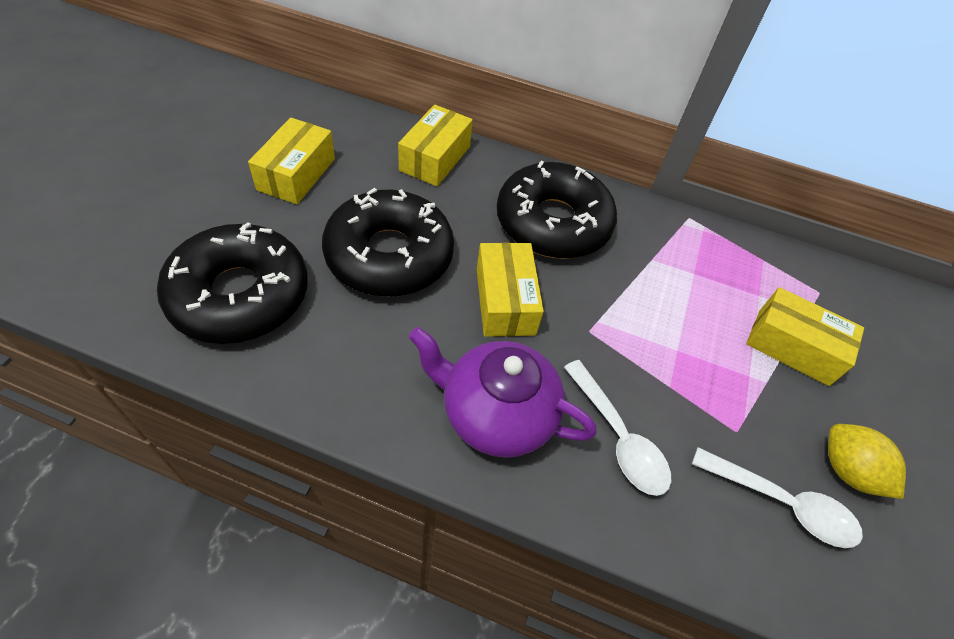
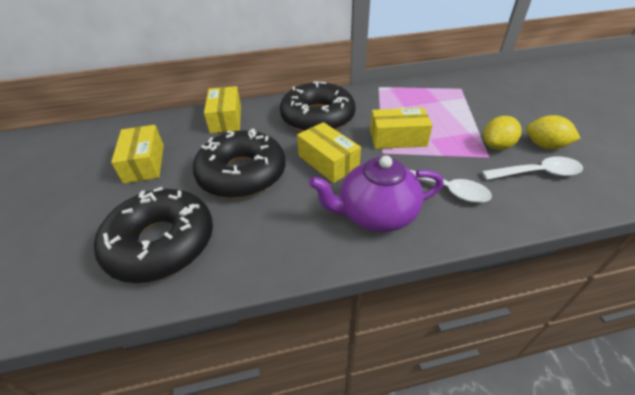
camera: 25 degrees left, 10 degrees down
yellow box [746,287,864,386] -> yellow box moved to [370,108,433,149]
none -> yellow lemon [483,116,522,150]

